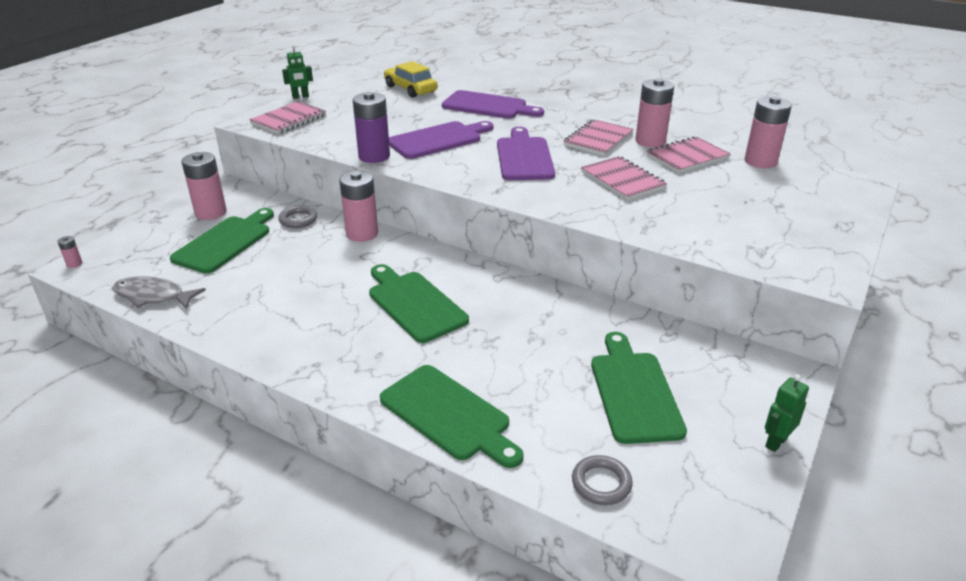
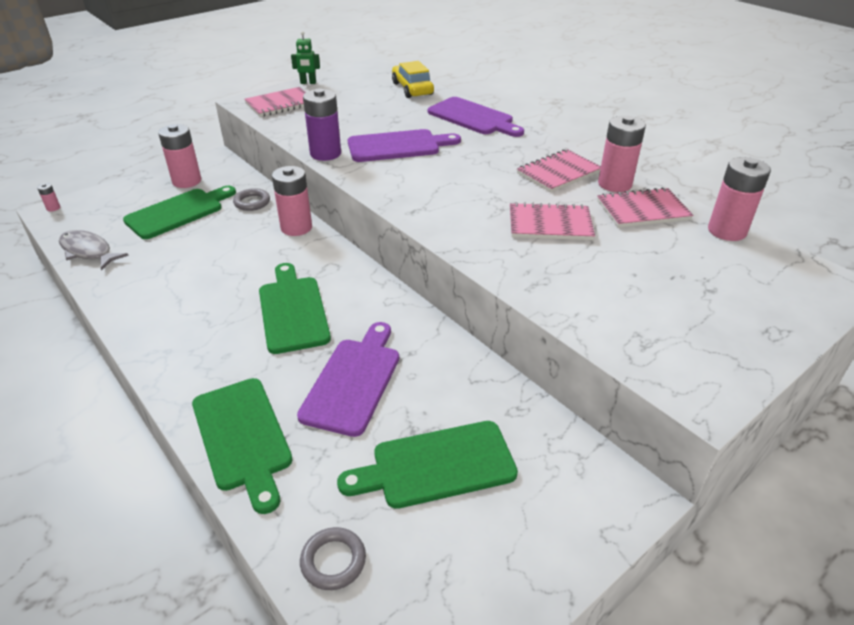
camera: 20 degrees right, 5 degrees up
purple cutting board [497,127,555,180] -> purple cutting board moved to [297,322,399,437]
pink notebook [581,156,667,200] -> pink notebook turned 75 degrees counterclockwise [510,202,595,240]
green cutting board [591,332,687,444] -> green cutting board turned 120 degrees counterclockwise [337,421,518,509]
green robot [765,374,809,452] -> none

